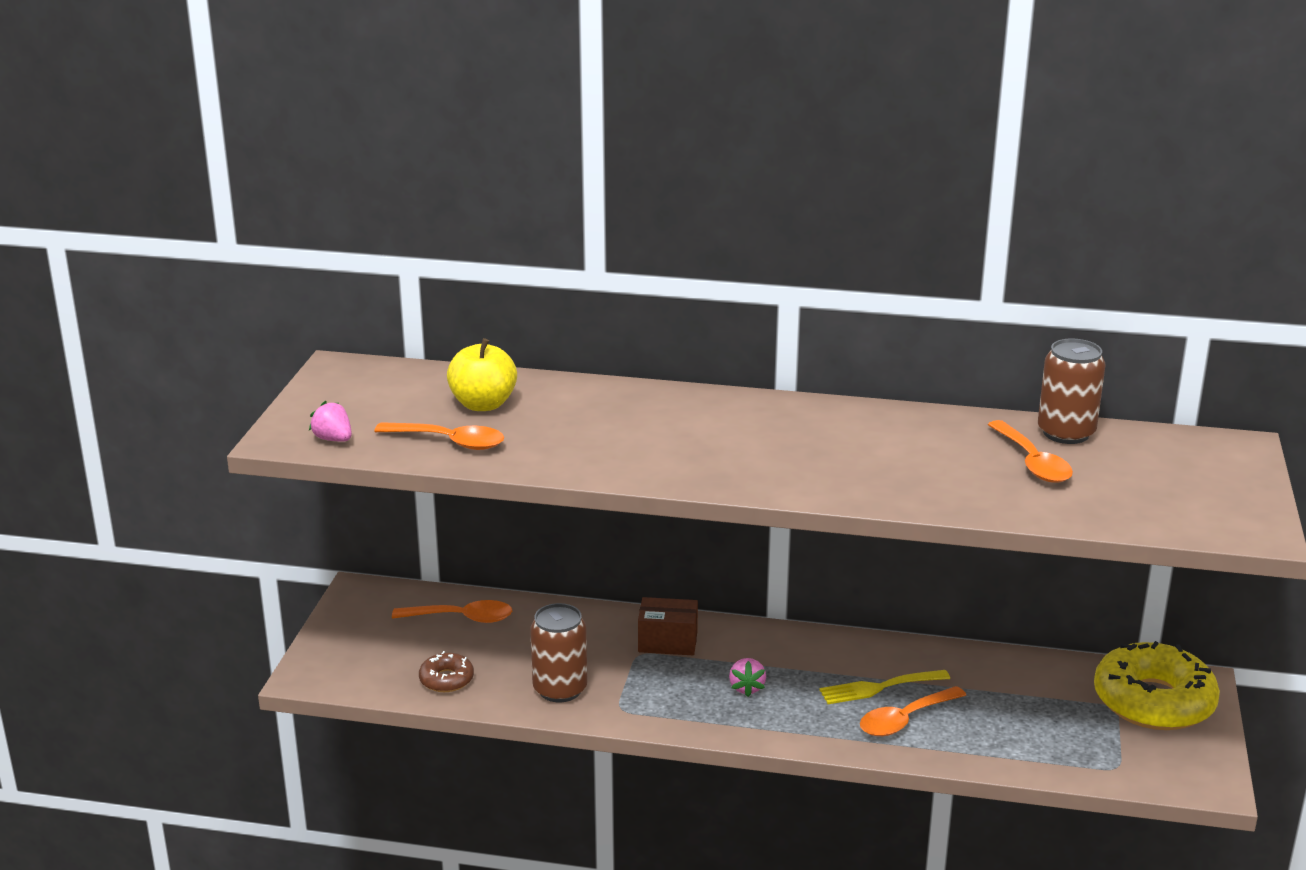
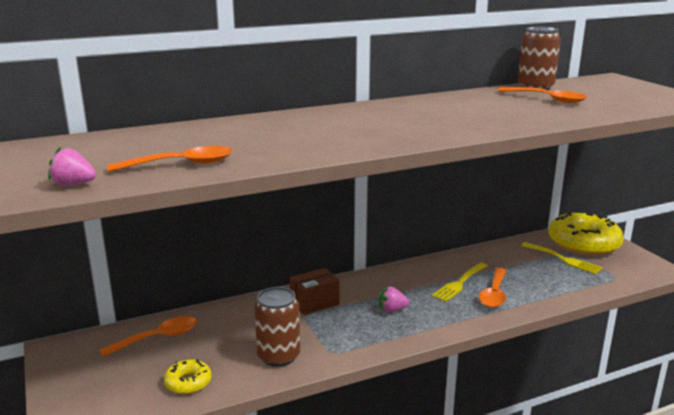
camera: 35 degrees left, 5 degrees down
brown donut [419,651,474,692] -> yellow donut [164,359,212,394]
yellow apple [447,338,517,411] -> none
pink strawberry [729,658,766,697] -> pink strawberry turned 120 degrees clockwise [379,287,409,313]
none -> yellow fork [521,242,603,274]

